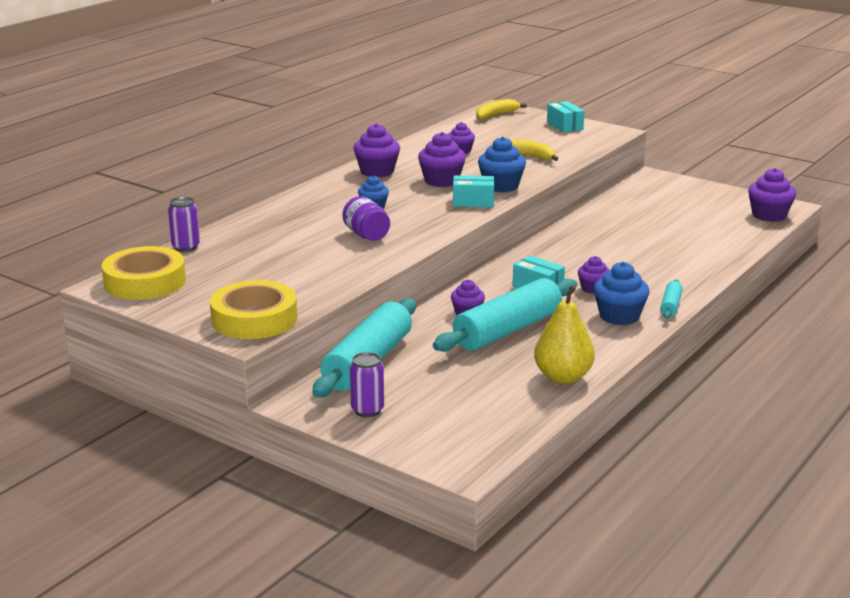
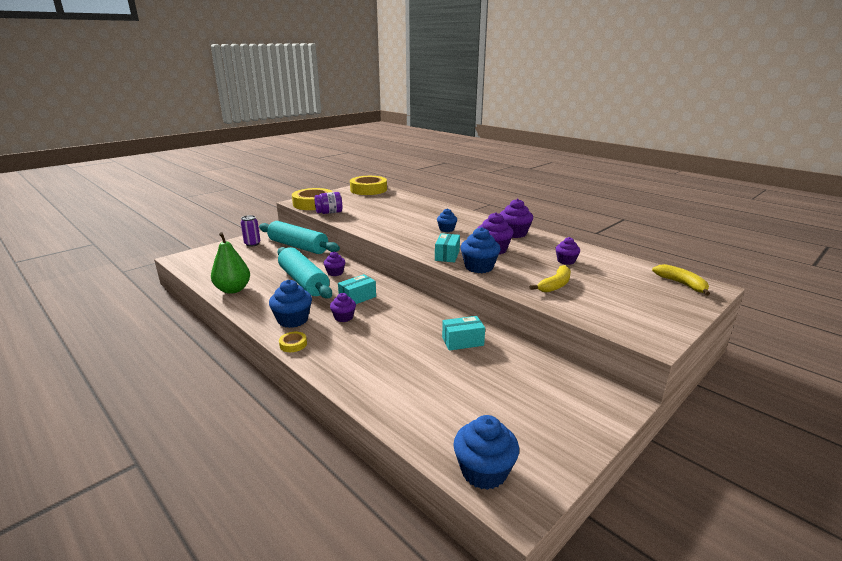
camera: 100 degrees right, 0 degrees up
purple can [168,197,200,252] -> none
purple jar [342,196,390,241] -> purple jar moved to [314,192,342,214]
yellow pear [534,285,595,384] -> green pear [211,232,250,294]
turquoise box [547,101,584,133] -> turquoise box moved to [442,316,485,351]
turquoise rolling pin [660,279,683,319] -> yellow tape [279,332,307,352]
purple cupcake [748,168,796,222] -> blue cupcake [453,415,519,490]

